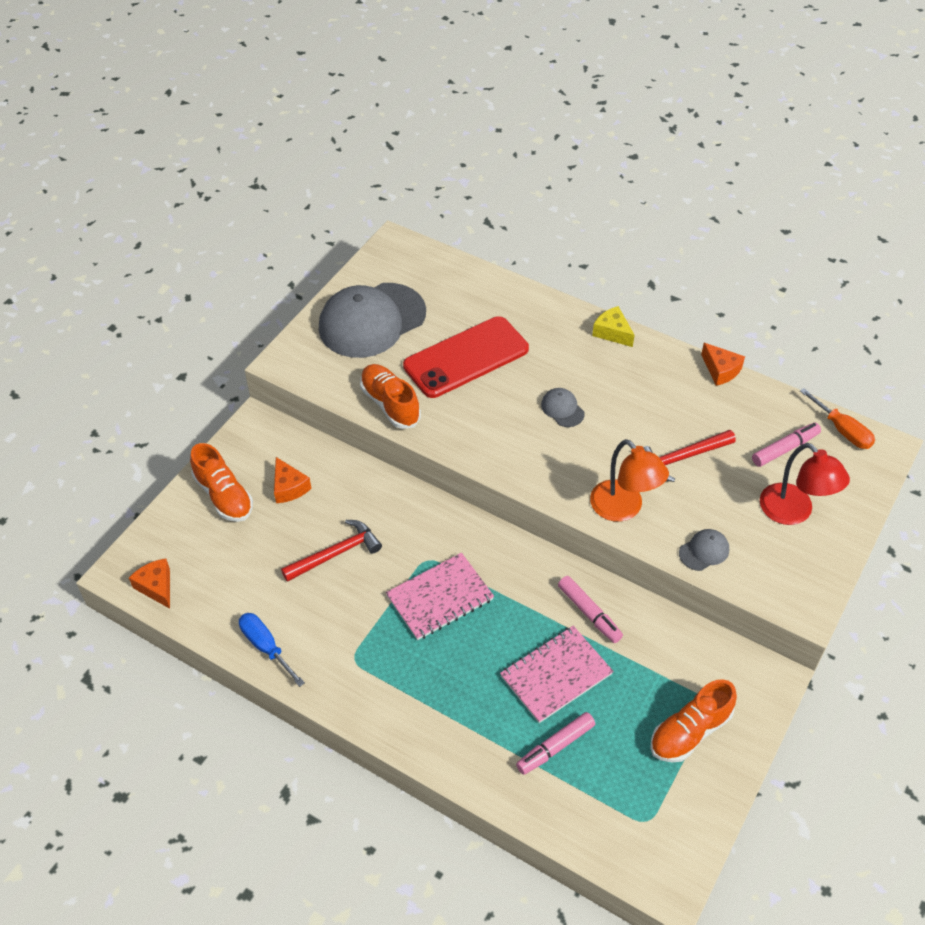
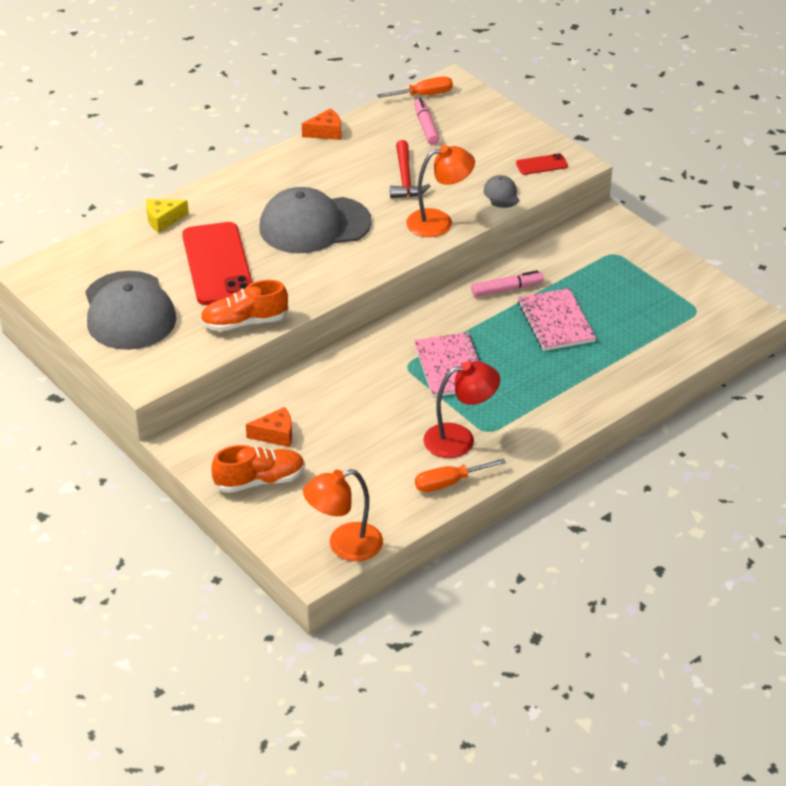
camera: 70 degrees left, 10 degrees down
orange cheese [129,558,170,609] -> orange lamp [303,469,383,561]
blue screwdriver [239,613,305,687] -> orange screwdriver [415,458,506,492]
red hammer [281,520,382,582] -> none
pink marker [516,712,595,775] -> none
grey cap [541,388,585,427] -> grey cap [259,187,372,253], size x2.45
yellow cheese [592,306,635,347] -> yellow cheese moved to [146,199,189,233]
orange shoe [650,679,737,762] -> none
red lamp [760,443,850,525] -> red lamp moved to [423,361,500,458]
none -> red phone [516,153,568,175]

